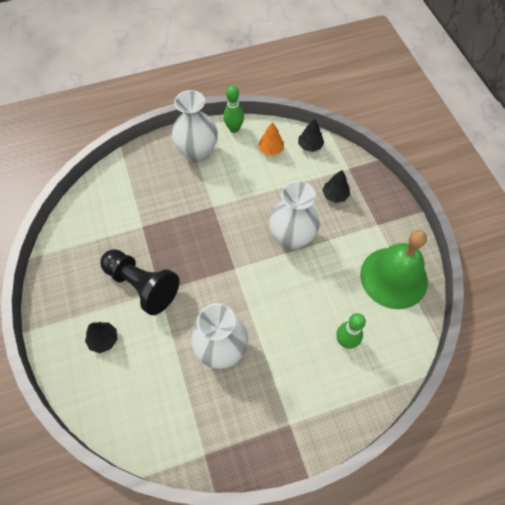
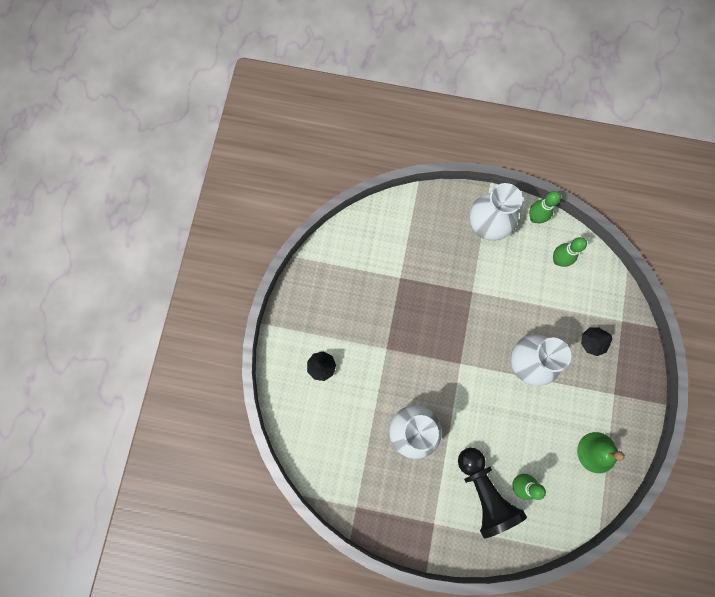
camera: 30 degrees right, 15 degrees up
black pawn [100,249,179,315] -> black pawn moved to [458,448,527,539]
orange tree [258,122,284,156] -> green bowling pin [553,237,587,267]
black tree [298,118,324,152] -> none
green bell [360,230,428,309] -> green bell [577,432,625,473], size x0.59

